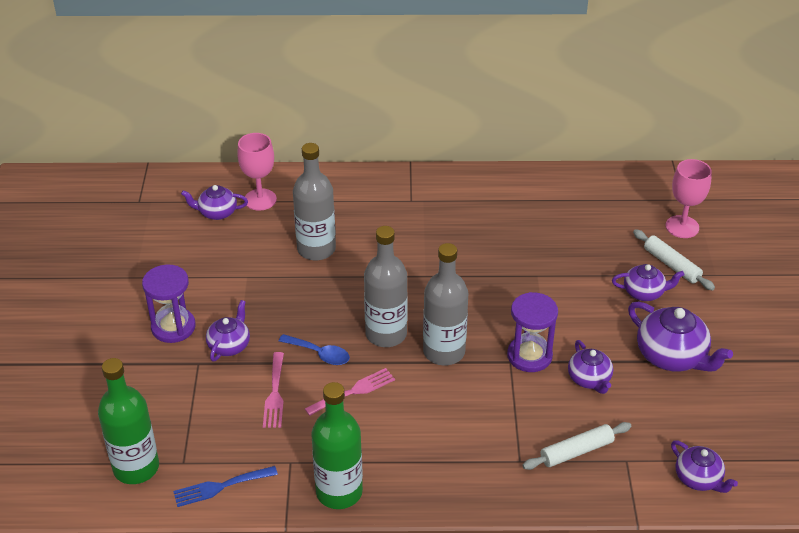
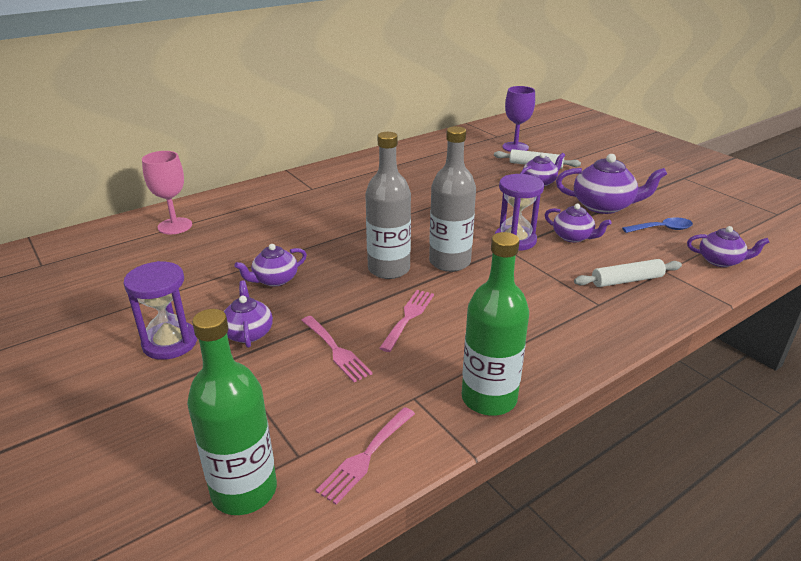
camera: 35 degrees left, 10 degrees down
blue fork [173,466,278,507] -> pink fork [316,407,415,505]
purple teapot [181,185,248,220] -> purple teapot moved to [234,244,307,287]
blue spoon [279,334,350,365] -> blue spoon moved to [622,217,693,233]
grey bottle [293,143,336,261] -> none
white rolling pin [522,422,631,470] -> white rolling pin turned 45 degrees clockwise [574,259,682,287]
pink goblet [666,159,712,238] -> purple goblet [502,86,535,152]

